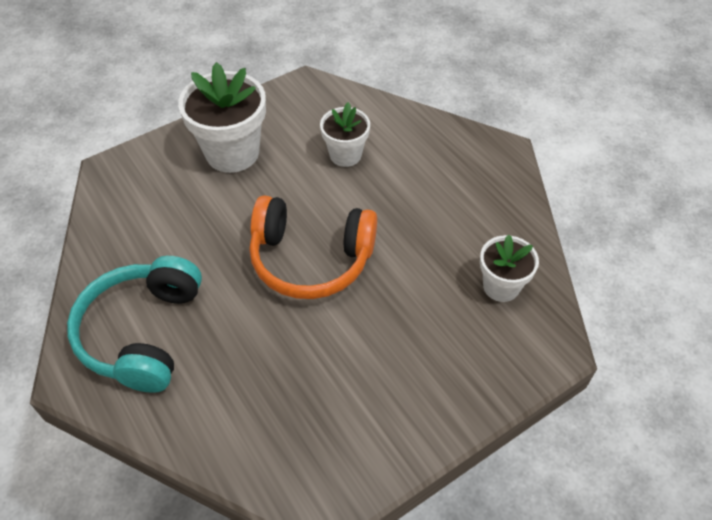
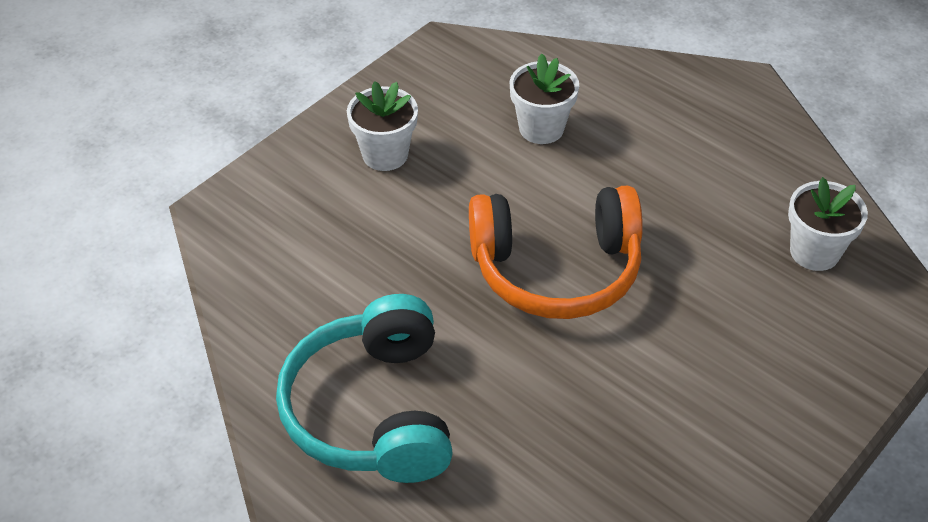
camera: 15 degrees left, 5 degrees down
white flower pot [178,62,266,173] -> white flower pot [347,81,418,171], size x0.60

